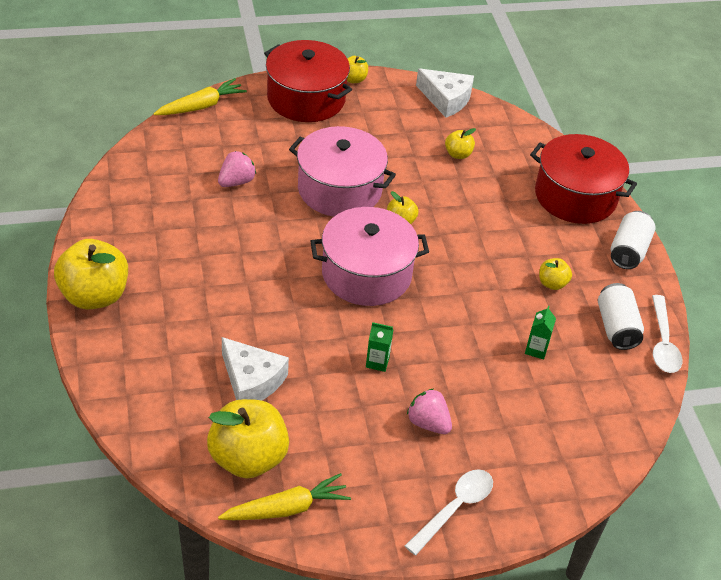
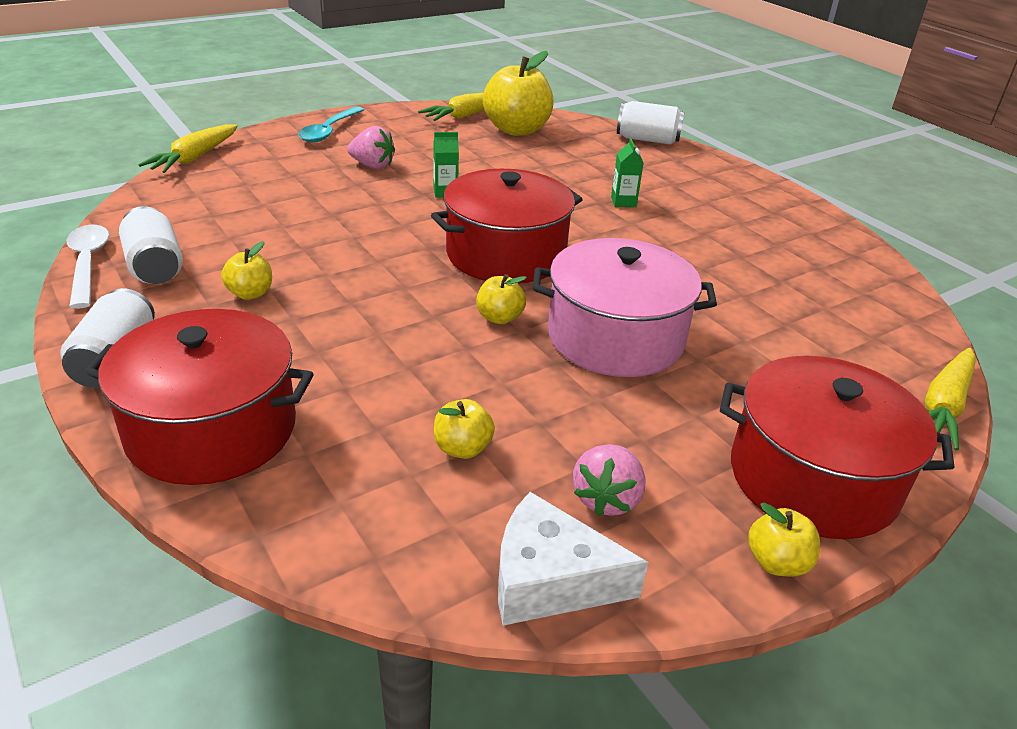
camera: 160 degrees right, 10 degrees down
yellow apple [54,239,128,309] -> none
pink strawberry [218,151,256,187] -> pink strawberry moved to [573,444,646,516]
white cheese [222,337,289,401] -> none
pink pot [310,207,429,306] -> red pot [431,169,583,284]
white spoon [405,469,493,555] -> turquoise spoon [298,106,364,143]
green carton [525,306,556,360] -> green carton moved to [611,138,644,207]
none -> yellow carrot [138,124,238,173]
none -> white can [617,101,684,145]

